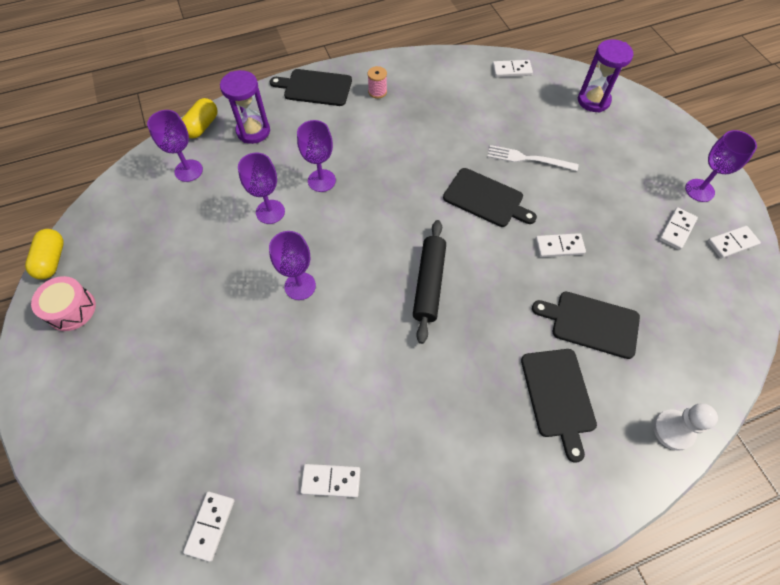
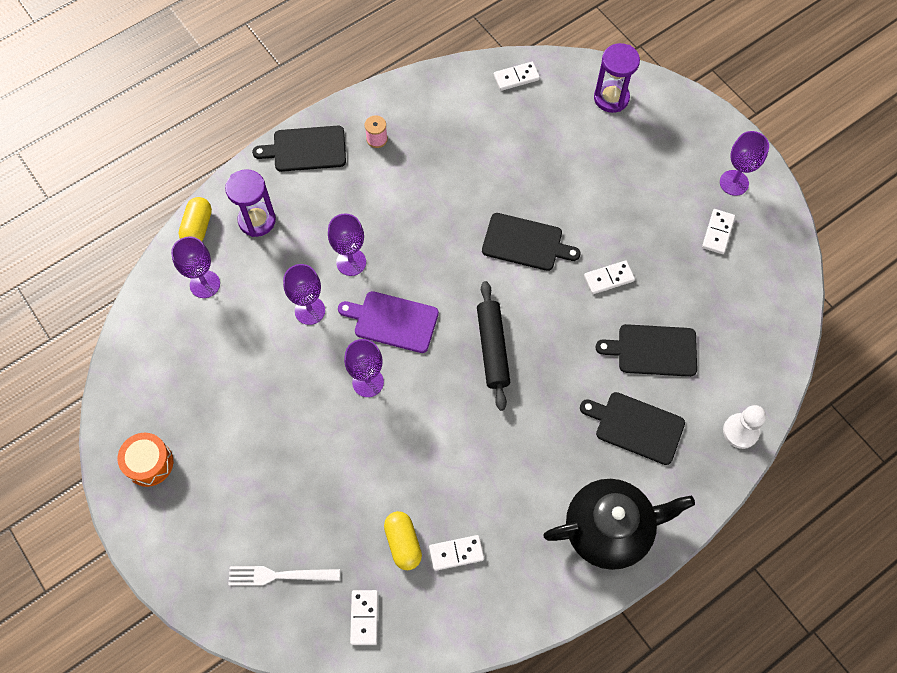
camera: 15 degrees left, 5 degrees up
yellow capsule [25,229,64,279] -> yellow capsule moved to [384,511,422,570]
pink drum [31,276,96,331] -> orange drum [118,433,173,487]
white fork [487,145,579,171] -> white fork moved to [228,566,340,586]
black cutting board [521,349,597,463] -> black cutting board turned 135 degrees clockwise [580,392,685,465]
white domino [707,226,761,259] -> none
none -> purple cutting board [338,291,439,353]
none -> black teapot [543,479,695,570]

